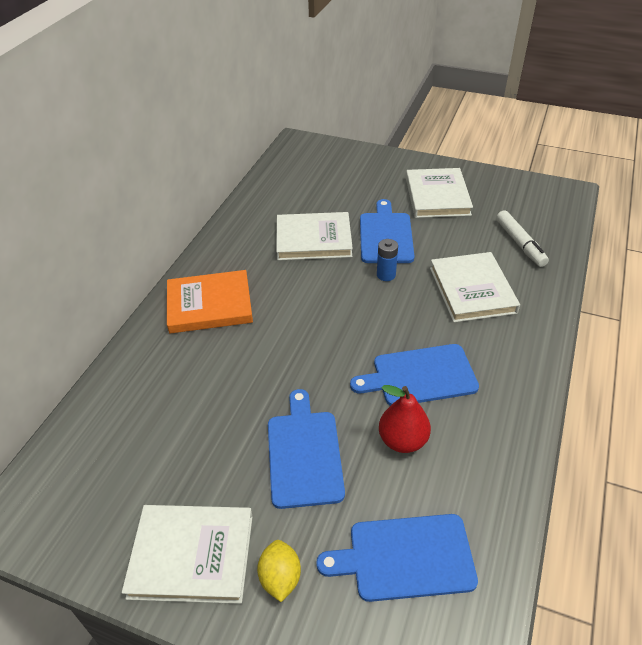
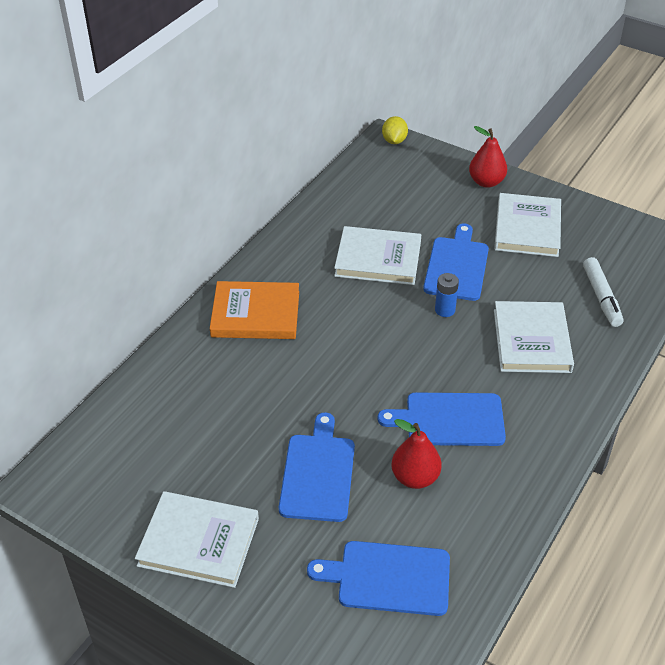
camera: 10 degrees right, 0 degrees up
yellow lemon [257,540,301,602] -> yellow lemon moved to [382,116,408,144]
none -> red pear [469,126,507,188]

